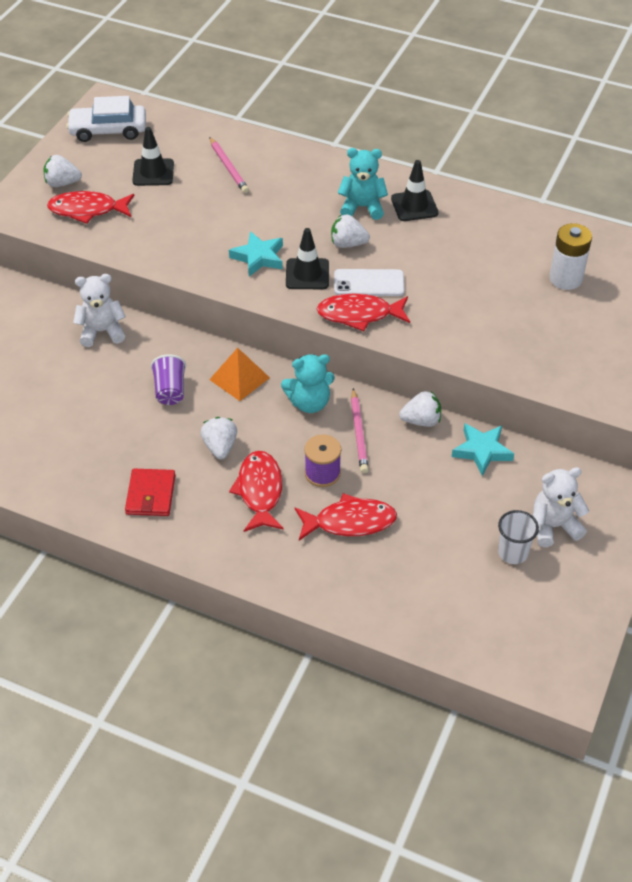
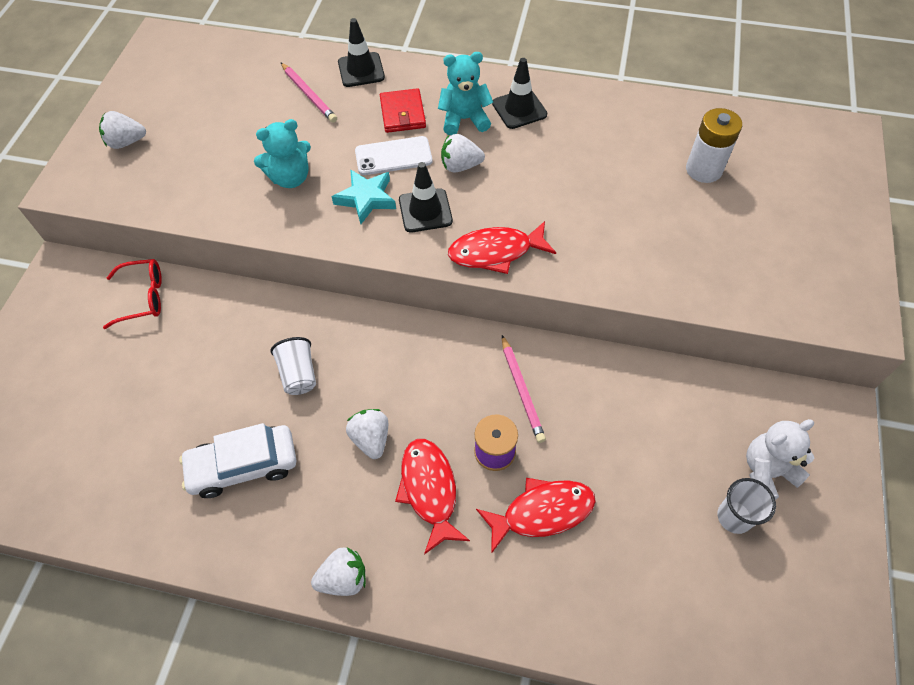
camera: 10 degrees left, 10 degrees up
red fish [47,191,134,224] -> none
white car [66,96,146,142] -> white car moved to [179,423,296,498]
white teddy bear [73,274,126,347] -> none
red wallet [125,469,176,516] -> red wallet moved to [380,88,426,133]
black traffic cone [132,127,174,186] -> black traffic cone moved to [338,18,385,87]
purple cup [151,354,186,405] -> white cup [270,337,316,395]
orange pyramid [209,348,270,401] -> none
turquoise teddy bear [281,354,335,413] -> turquoise teddy bear moved to [254,119,311,188]
white phone [334,269,404,296] -> white phone moved to [355,136,432,175]
white strawberry [399,391,441,427] -> white strawberry moved to [311,547,366,596]
turquoise star [452,423,514,476] -> none
none -> red glasses [103,259,162,329]

